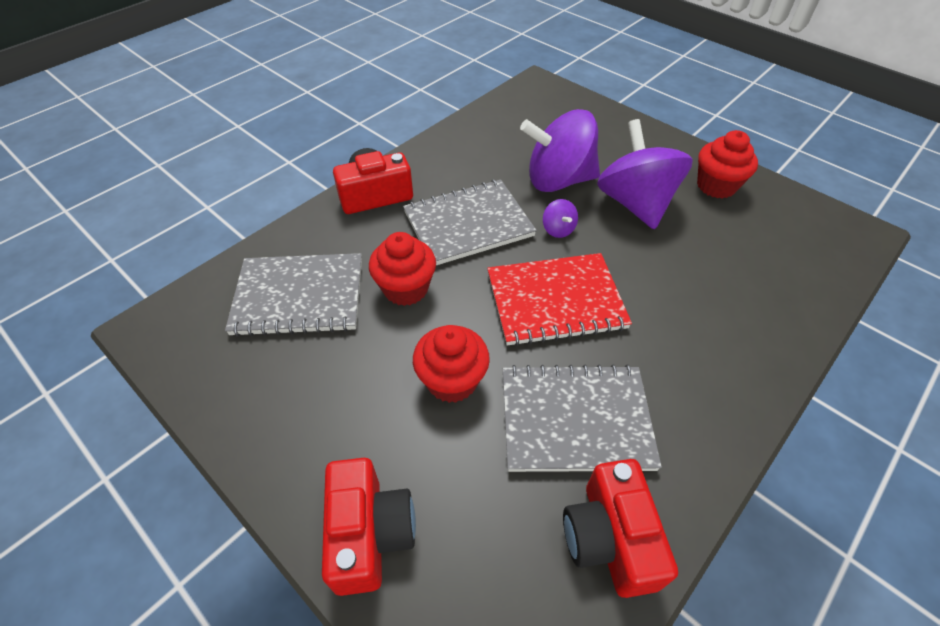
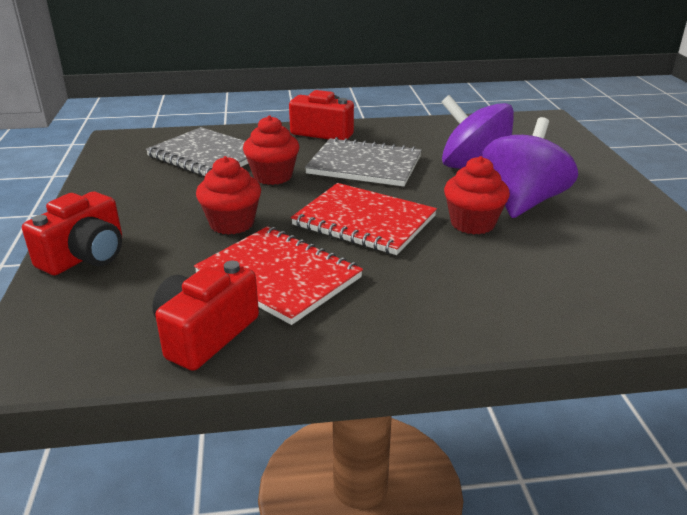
camera: 40 degrees right, 20 degrees down
grey notebook [503,364,662,472] -> red notebook [194,226,363,325]
purple spinning top [543,199,578,238] -> none
red cupcake [697,130,758,199] -> red cupcake moved to [444,156,510,234]

